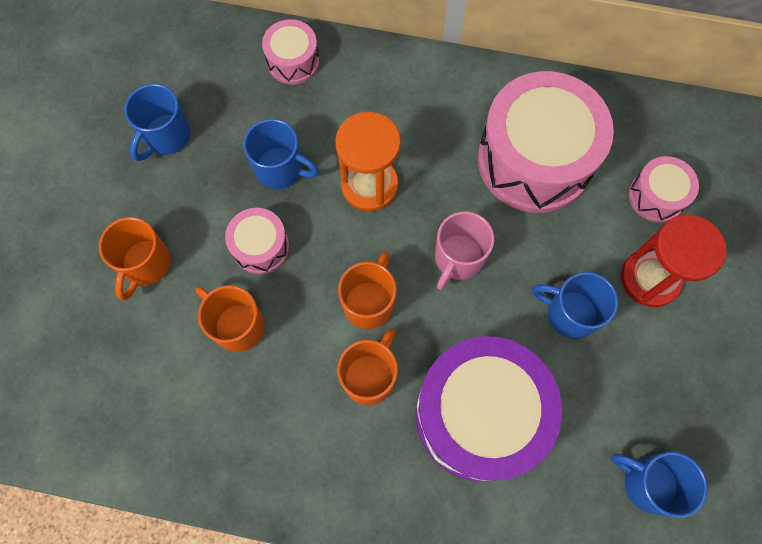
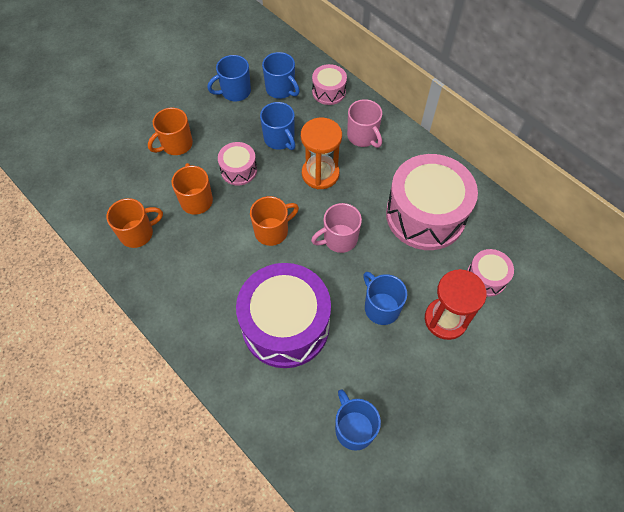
camera: 35 degrees right, 10 degrees down
orange mug [337,329,398,405] -> orange mug moved to [106,198,163,248]
none -> blue mug [262,52,300,99]
none -> pink mug [347,99,382,148]

